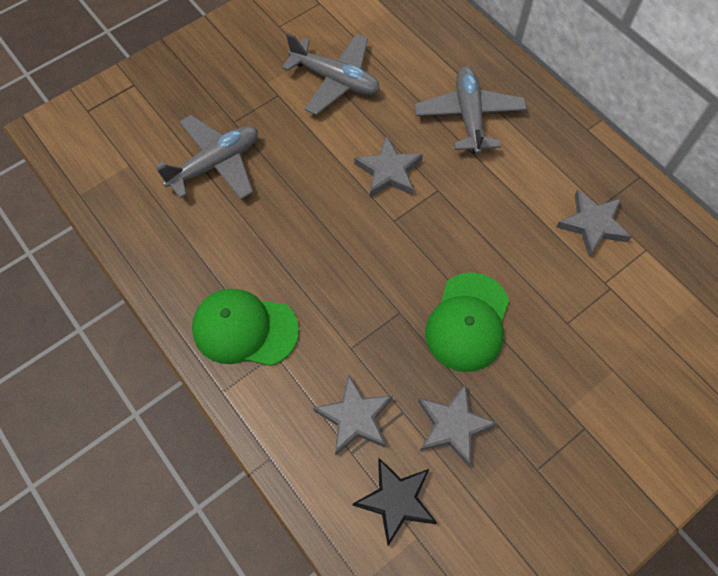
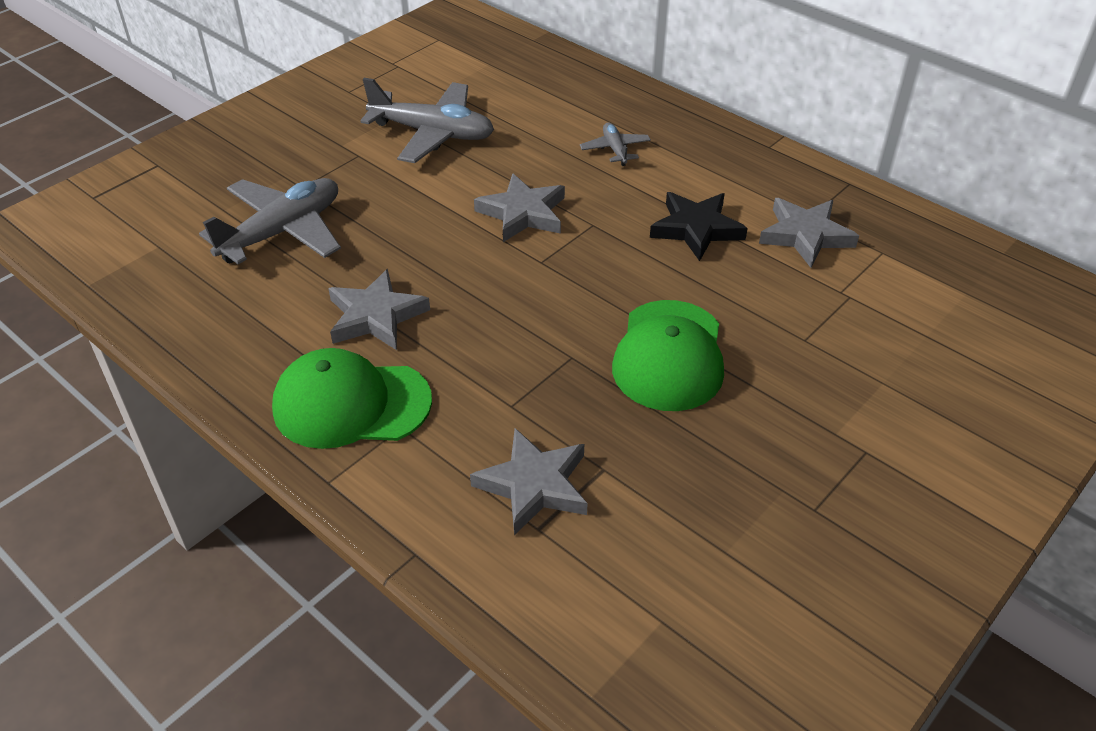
camera: 10 degrees left, 20 degrees down
black star [352,458,437,546] -> black star moved to [650,192,748,261]
grey plane [414,66,527,154] -> grey plane [580,123,651,166], size x0.49
grey star [418,384,498,467] -> grey star moved to [328,269,430,350]

